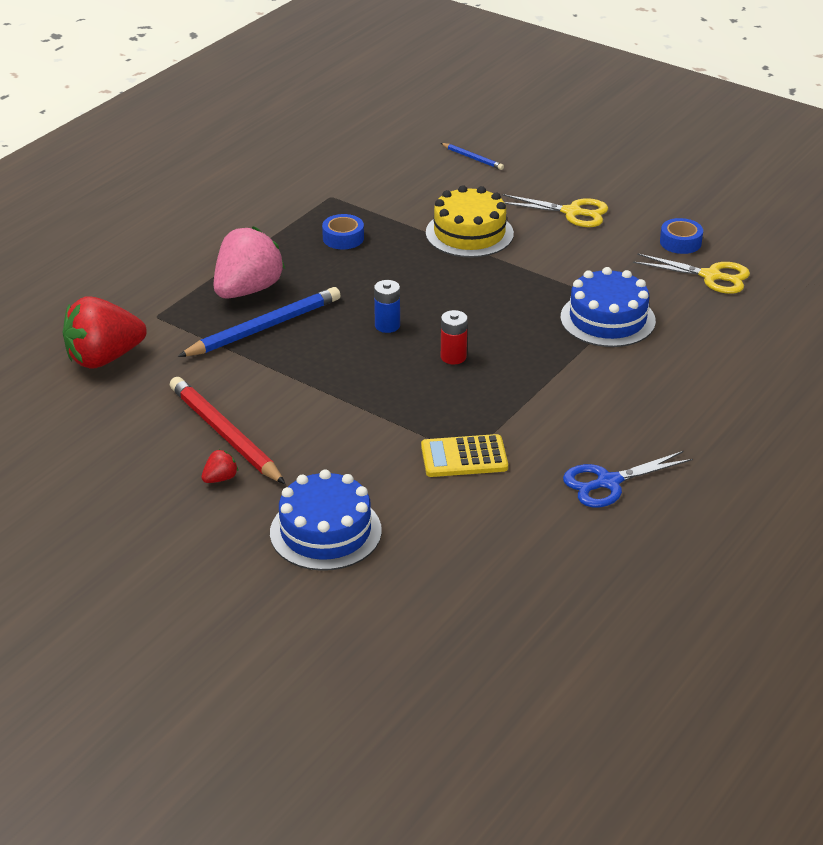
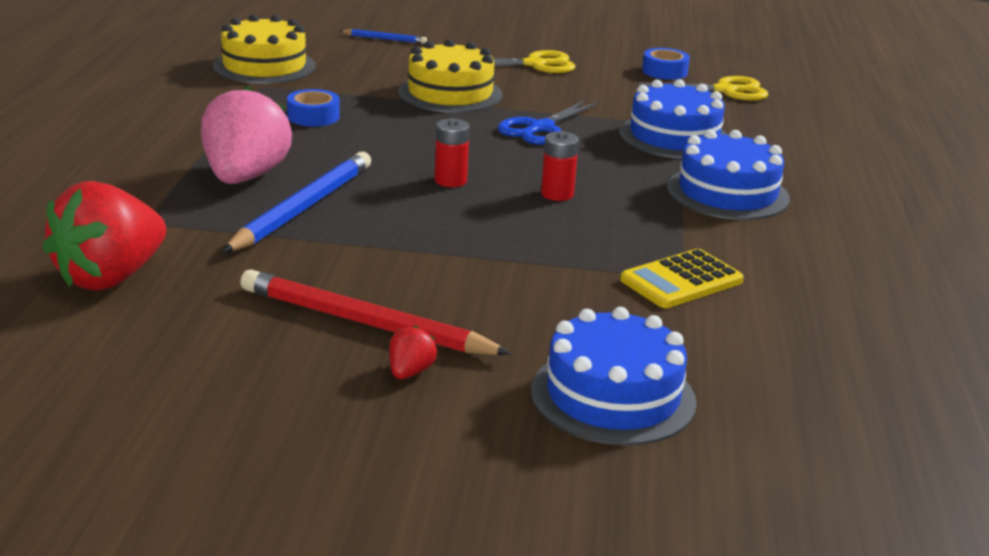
camera: 30 degrees left, 10 degrees down
blue battery [374,280,400,333] -> red battery [434,118,470,187]
blue scissors [563,451,693,507] -> blue scissors moved to [497,100,600,145]
none -> yellow cake [213,14,316,84]
none -> blue cake [667,130,790,220]

